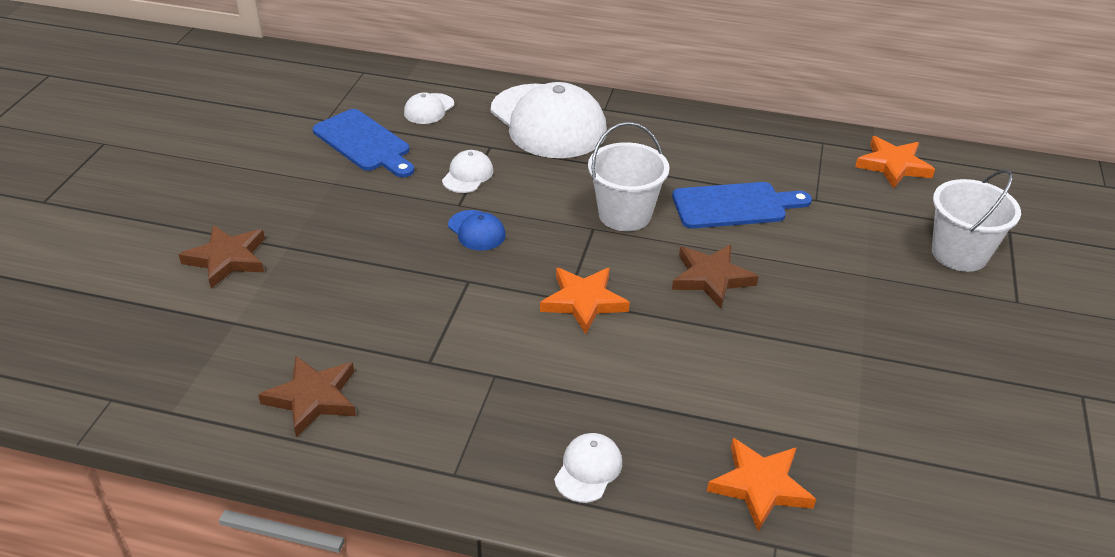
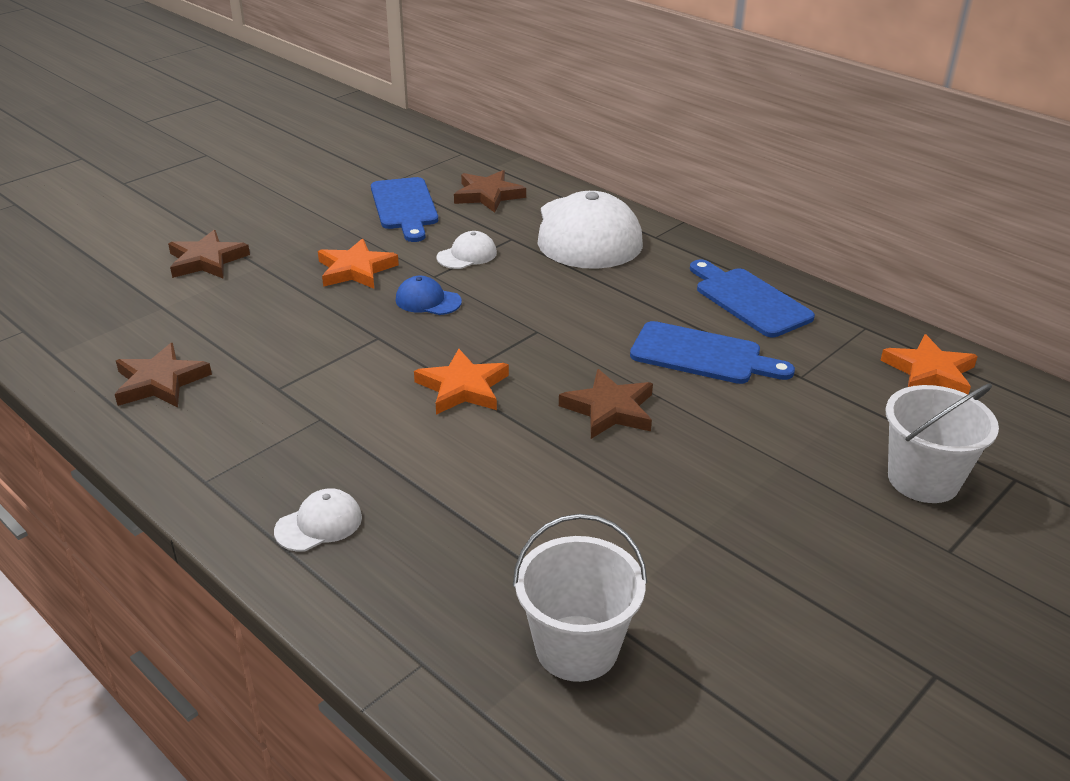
camera: 30 degrees right, 5 degrees down
white cap [404,92,454,124] -> brown star [454,170,526,213]
blue cap [448,210,506,250] -> blue cap turned 120 degrees clockwise [396,276,462,315]
white bucket [588,122,669,231] -> white bucket moved to [513,514,647,682]
orange star [707,438,816,531] -> orange star moved to [318,238,399,289]
none -> blue cutting board [690,260,815,337]

